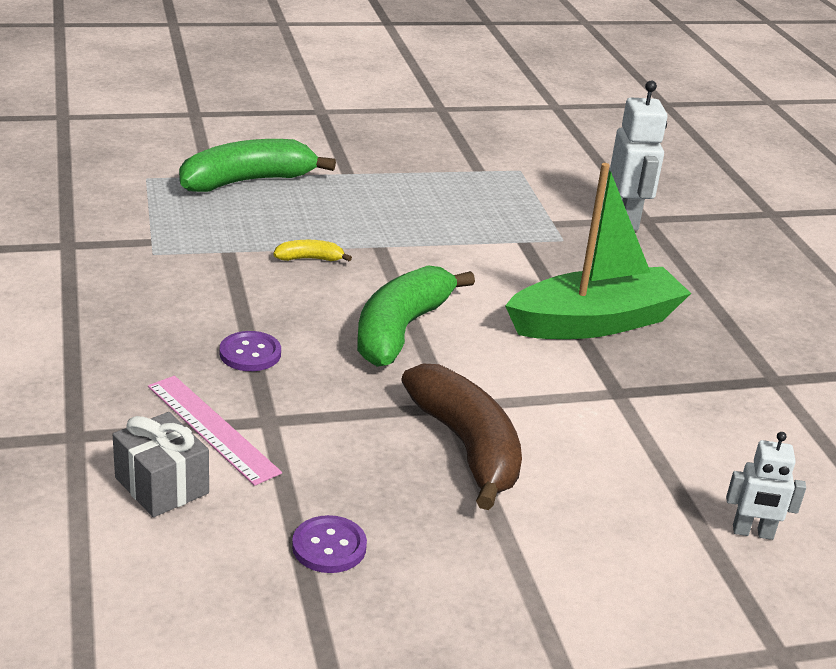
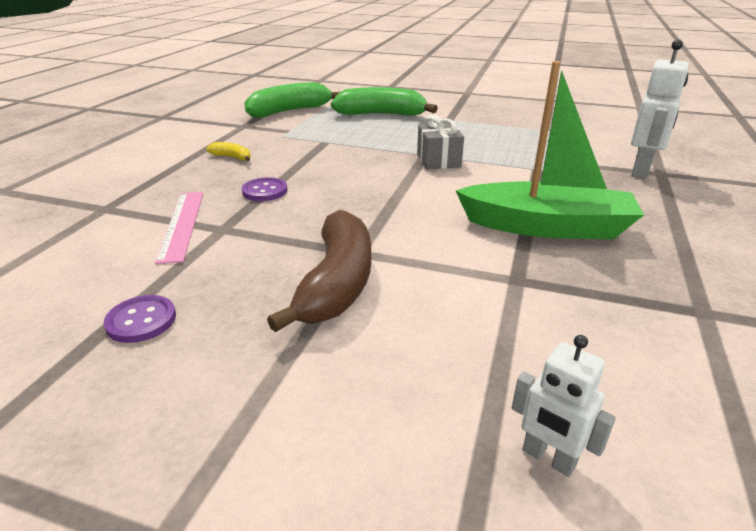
camera: 35 degrees right, 0 degrees up
grey gift [113,412,209,517] -> grey gift moved to [417,115,464,169]
yellow banana [273,240,352,261] -> yellow banana moved to [206,142,250,161]
green banana [357,265,475,367] -> green banana moved to [244,82,340,118]

